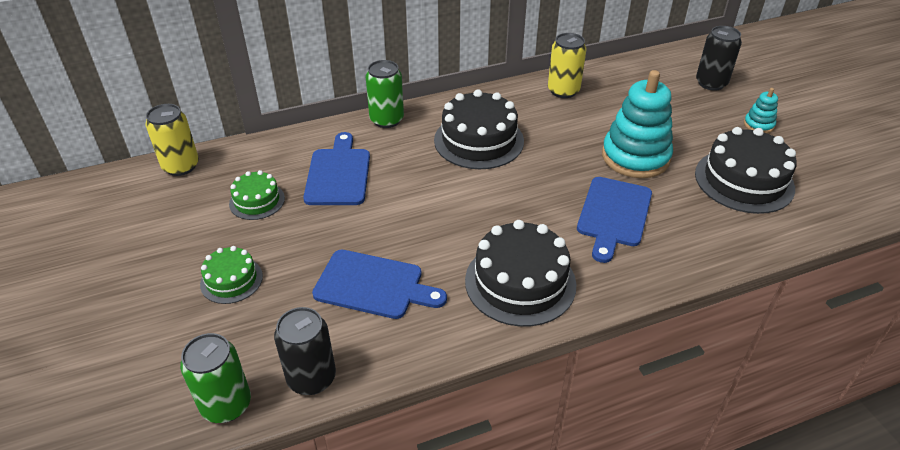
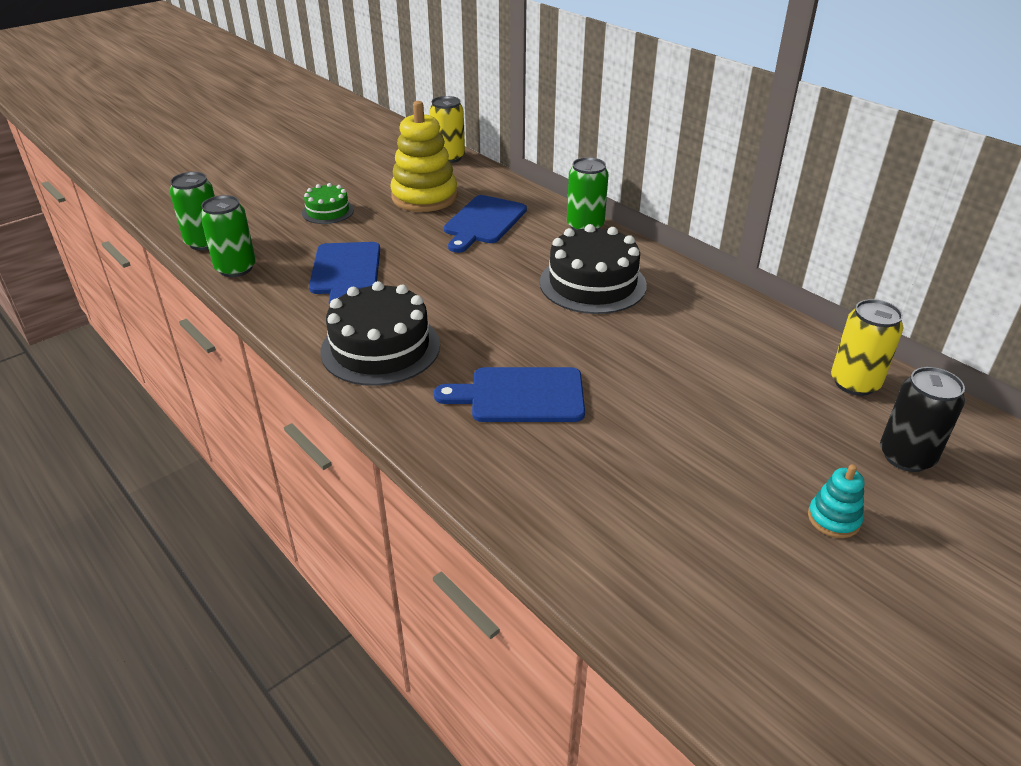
camera: 70 degrees right, 5 degrees down
green cake [229,170,285,220] -> yellow stacking toy [390,101,458,212]
black can [274,307,336,395] -> green can [200,195,256,277]
blue cutting board [303,132,370,205] -> blue cutting board turned 135 degrees clockwise [444,195,527,253]
yellow can [548,33,586,98] -> yellow can moved to [831,299,904,396]
turquoise stacking toy [602,70,673,178] -> none
black cake [695,127,797,214] -> none

